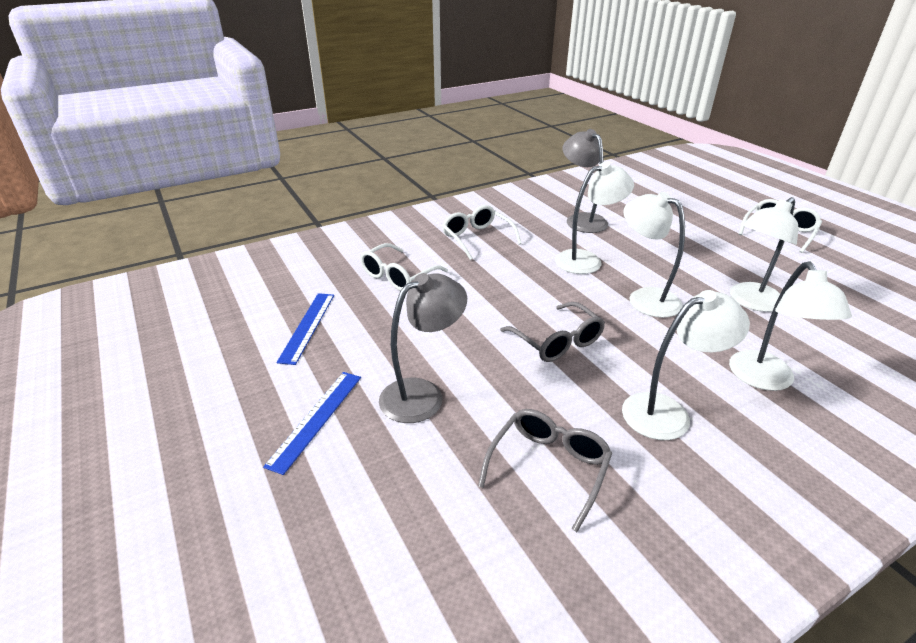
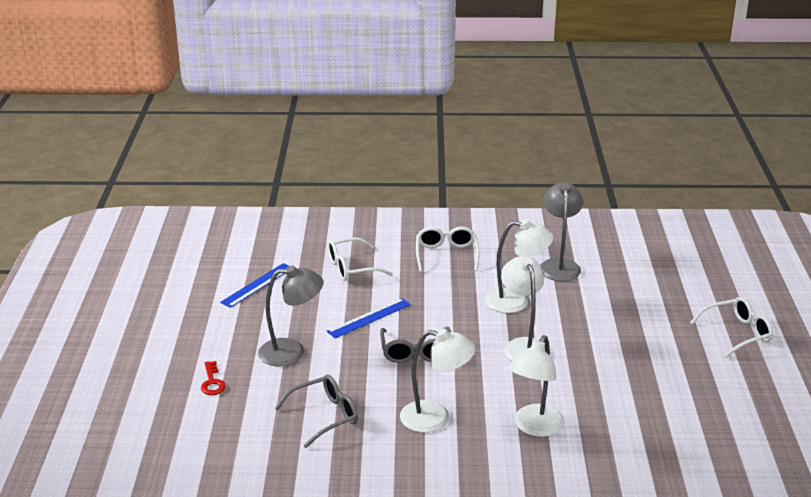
camera: 30 degrees right, 5 degrees down
blue ruler [263,372,361,475] -> blue ruler moved to [326,298,411,339]
white lamp [730,197,798,312] -> none
none -> red key [201,361,226,395]

